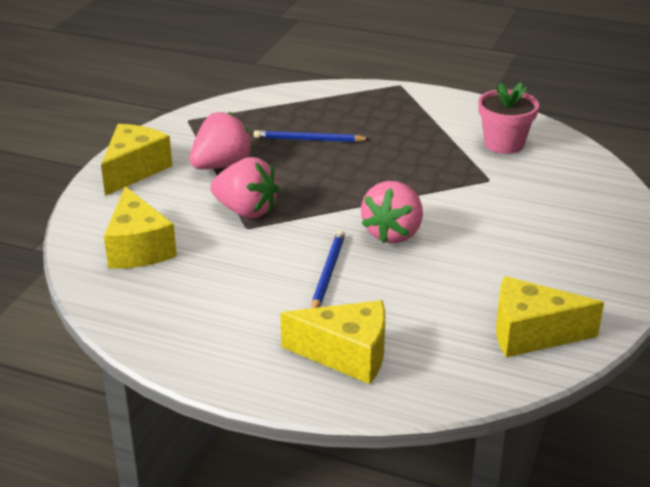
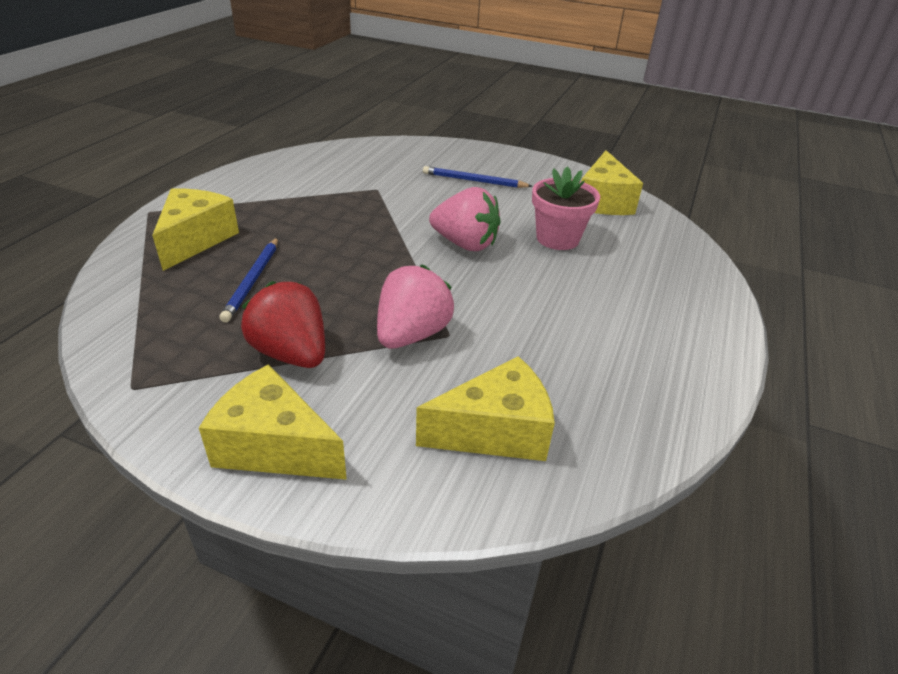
camera: 90 degrees left, 5 degrees up
pink strawberry [189,112,253,169] -> red strawberry [241,281,325,368]
yellow cheese [280,300,385,384] -> yellow cheese moved to [152,188,239,271]
blue pencil [311,230,345,308] -> blue pencil moved to [423,166,533,188]
pink flower pot [478,82,539,154] -> pink flower pot moved to [532,166,600,250]

